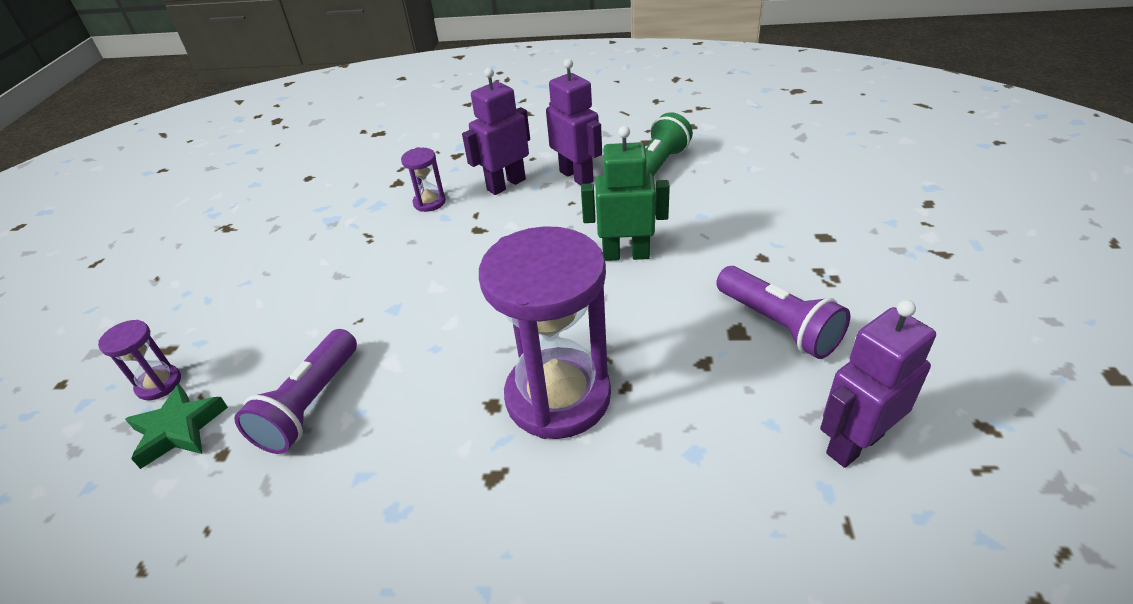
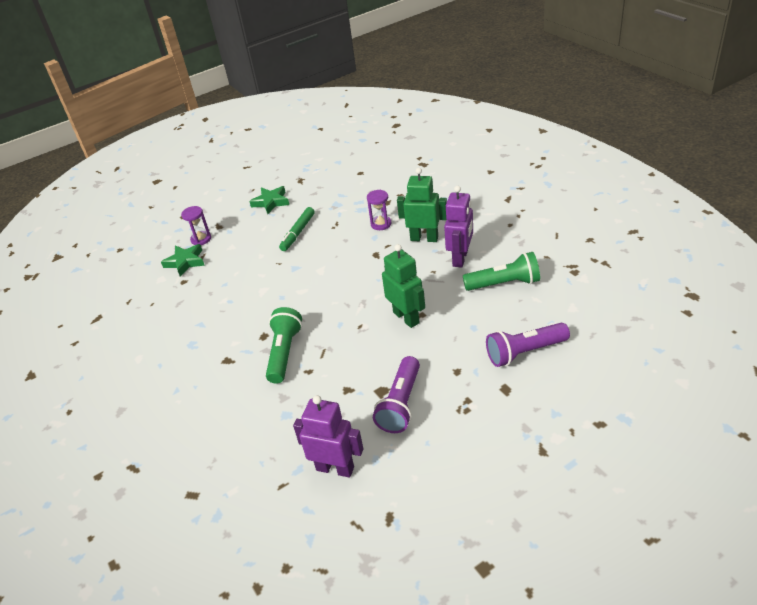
camera: 55 degrees right, 0 degrees up
purple flashlight [234,329,357,454] -> purple flashlight moved to [486,323,570,367]
purple robot [462,68,530,195] -> green robot [397,168,447,242]
purple hourglass [479,226,611,439] -> green flashlight [266,307,302,383]
none -> green star [249,186,289,214]
none -> green marker [279,207,315,251]

